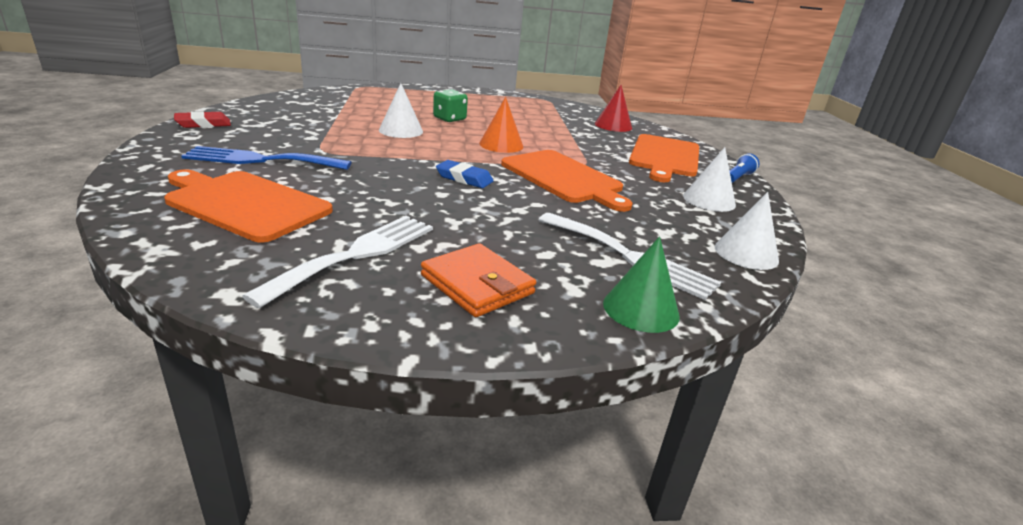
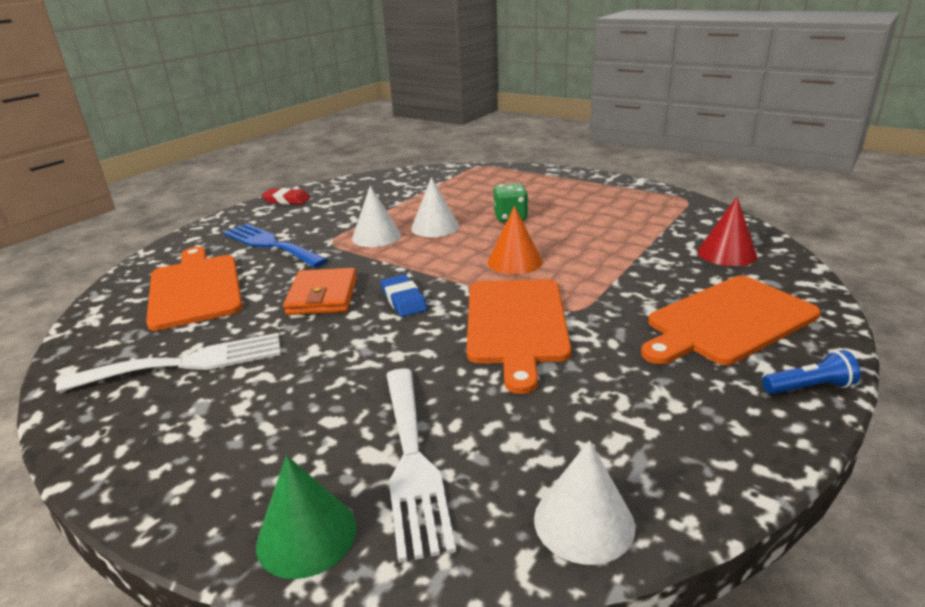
camera: 45 degrees right, 0 degrees up
orange wallet [421,243,536,317] -> orange wallet moved to [283,268,357,315]
white cone [683,147,736,212] -> white cone moved to [352,186,401,247]

